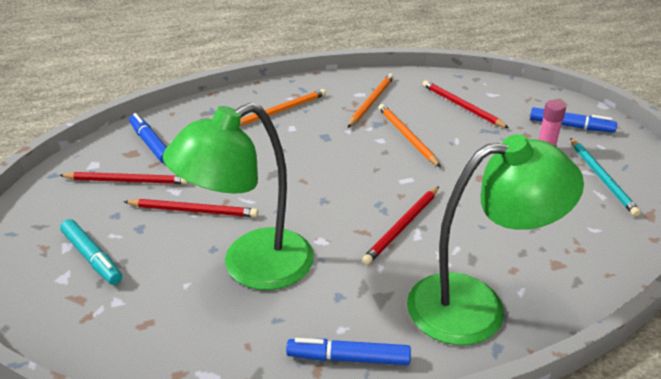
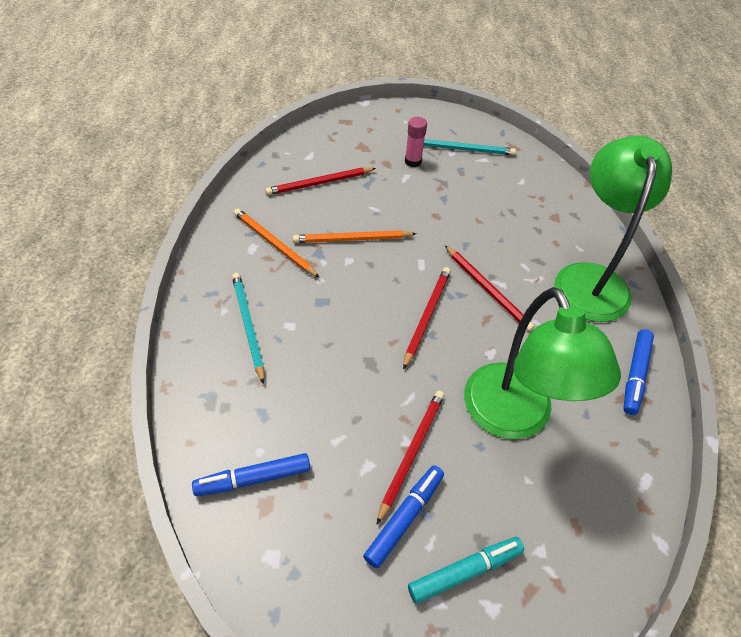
camera: 75 degrees left, 15 degrees up
red pencil [59,172,188,184] -> red pencil moved to [403,267,451,369]
orange pencil [240,89,326,126] -> turquoise pencil [232,273,264,384]
blue marker [530,107,617,133] -> blue marker moved to [363,465,444,568]

